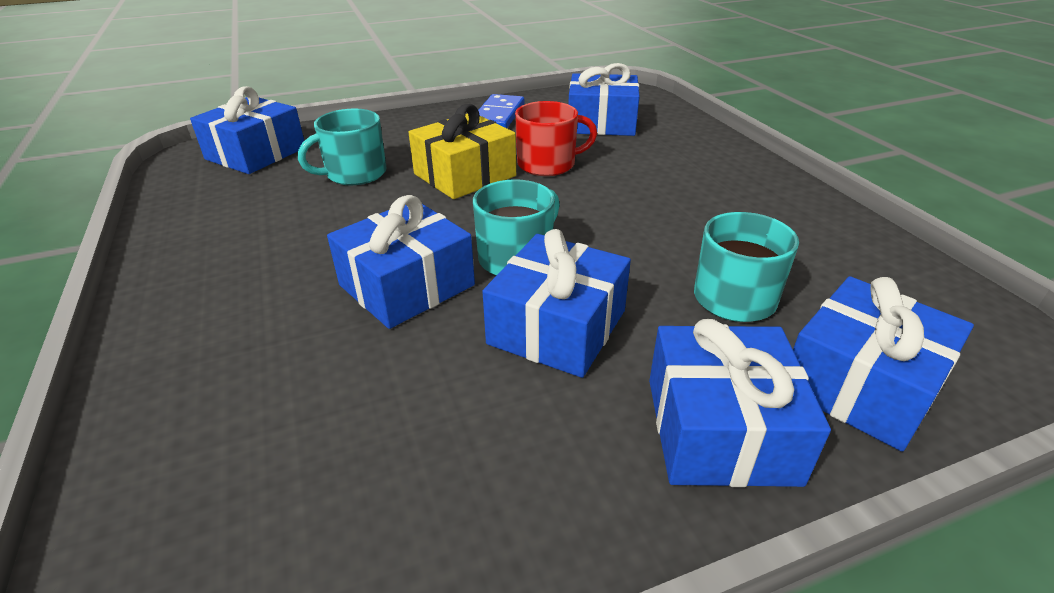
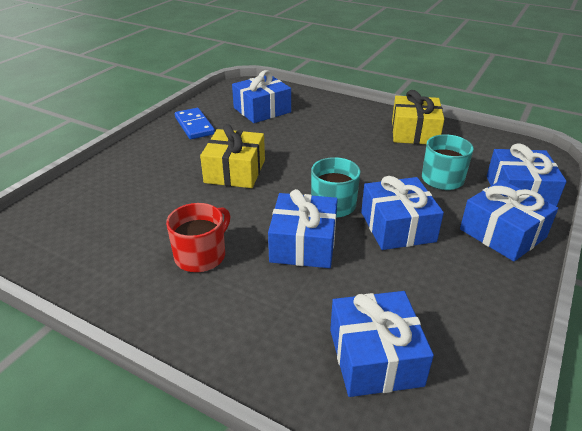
camera: 40 degrees left, 0 degrees up
blue gift [190,86,304,174] -> blue gift moved to [330,291,434,397]
turquoise mug [298,109,387,185] -> none
red mug [515,101,597,176] -> red mug moved to [166,203,230,272]
none -> yellow gift [392,90,444,144]

